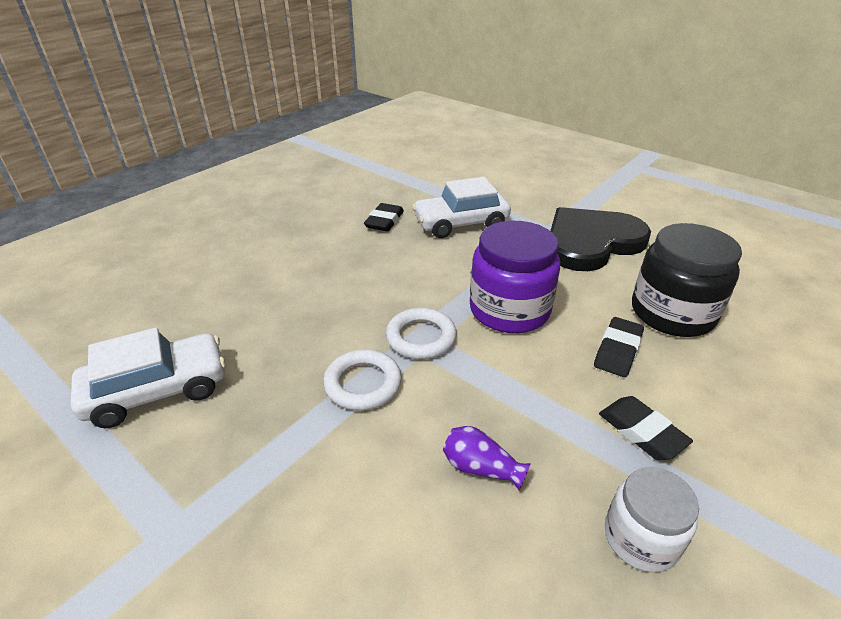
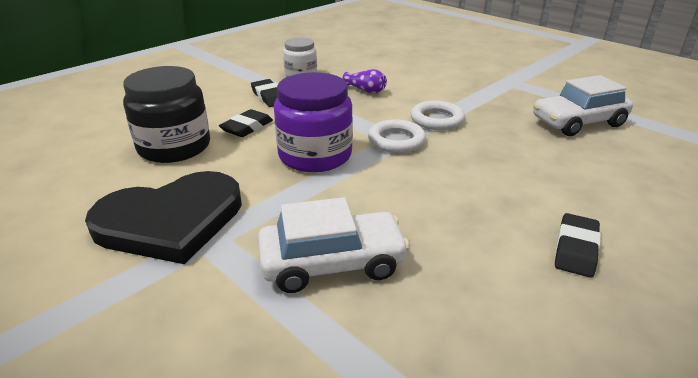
camera: 175 degrees left, 5 degrees down
black eraser [364,203,404,231] -> black eraser moved to [555,213,601,278]

